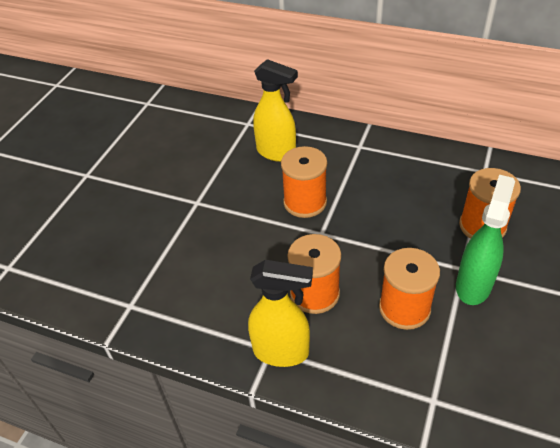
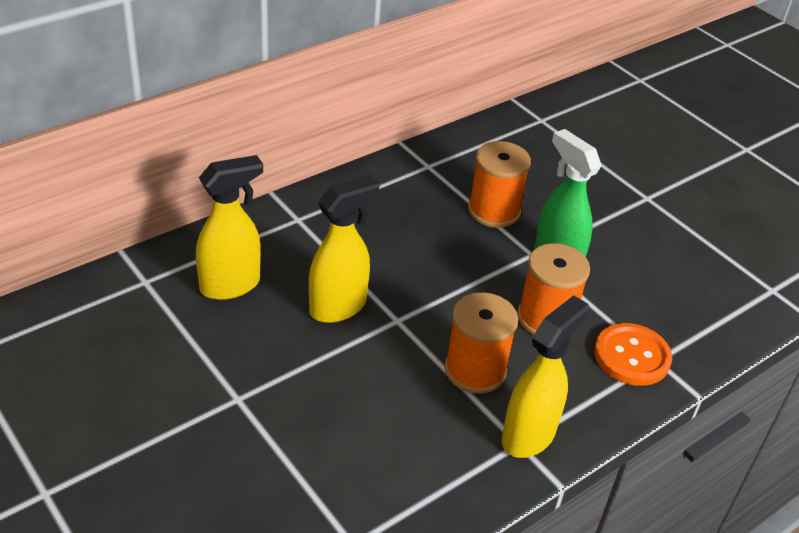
camera: 65 degrees left, 5 degrees down
orange spool [281,146,327,218] -> yellow spray bottle [309,175,380,323]
none -> orange button [594,323,672,386]

